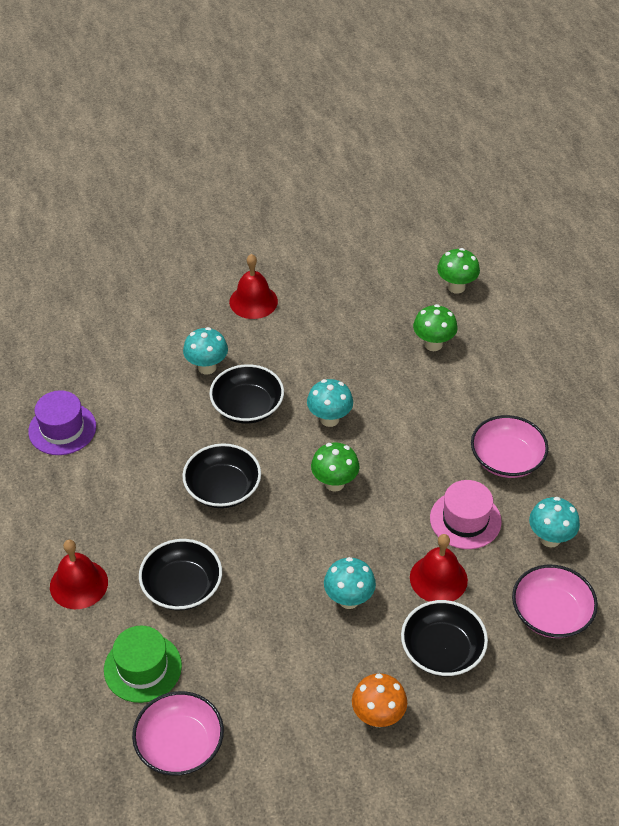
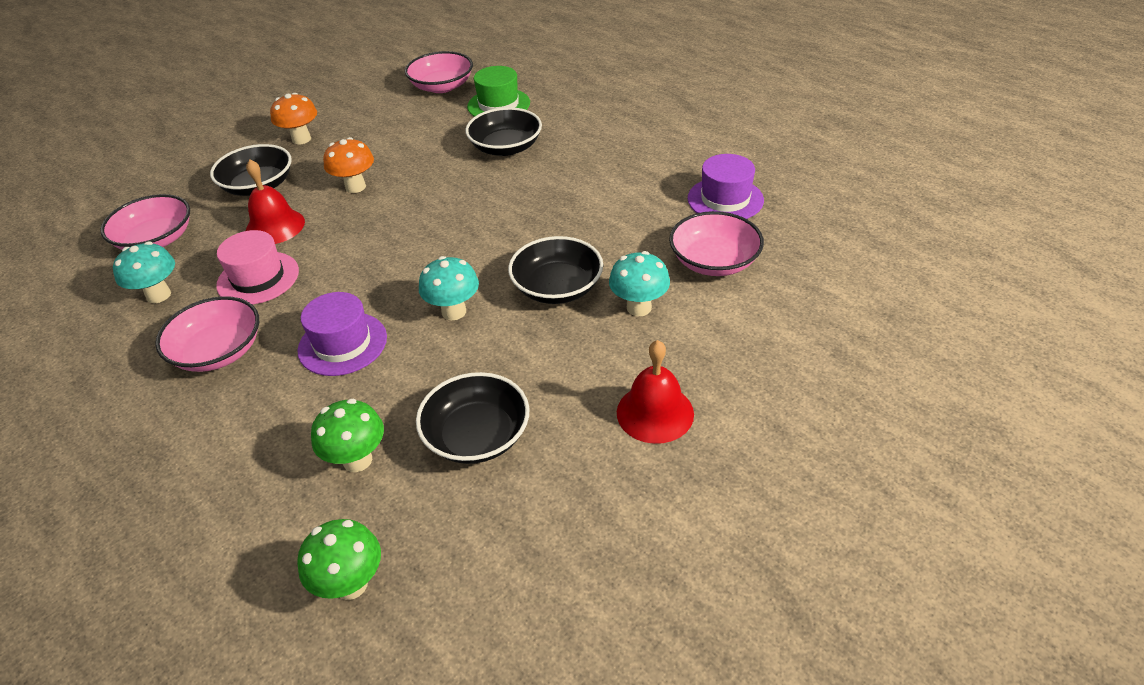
camera: 155 degrees right, 5 degrees down
red bell [50,540,108,609] -> none
black bowl [182,443,261,508] -> black bowl moved to [416,372,529,464]
green mushroom [311,442,360,491] -> none
turquoise mushroom [324,557,376,609] -> orange mushroom [323,137,374,193]
none -> purple hat [297,292,387,376]
none -> pink bowl [669,211,764,276]

